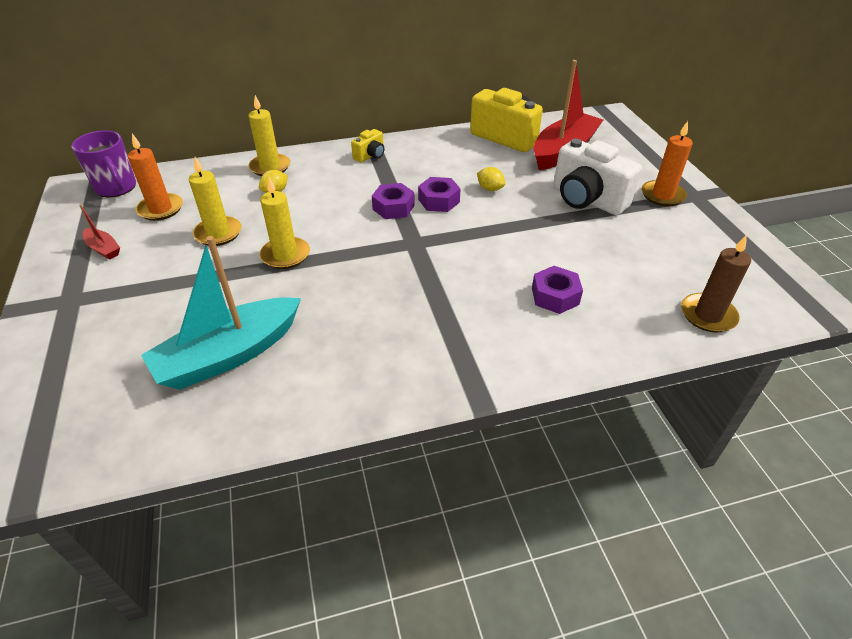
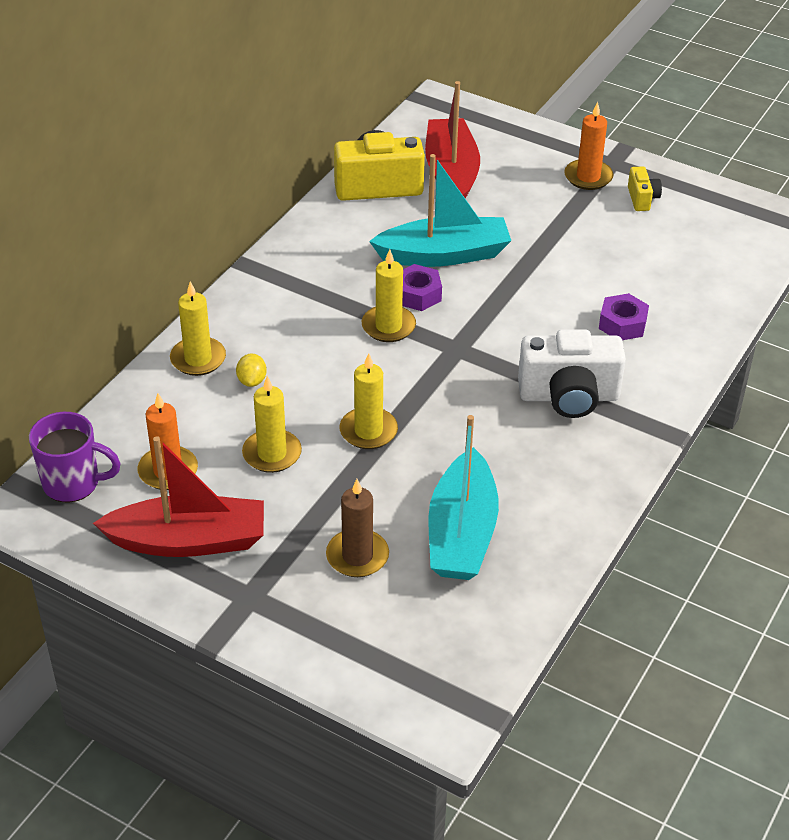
camera: 45 degrees left, 0 degrees up
red boat [79,204,120,260] -> red boat [93,436,264,557], size x2.30
yellow camera [351,129,384,162] -> yellow camera moved to [628,167,662,211]
purple nut [372,183,415,219] -> yellow candle [362,249,416,342]
yellow lemon [477,167,505,191] -> turquoise boat [369,154,511,267]
white camera [553,139,642,215] -> white camera moved to [518,330,626,418]
brown candle [681,235,751,332] -> brown candle moved to [326,479,389,577]

